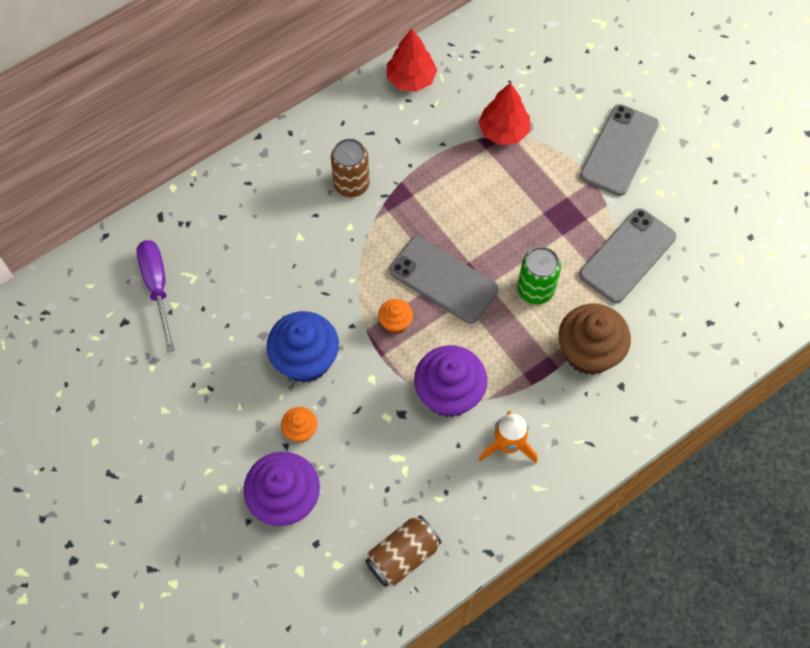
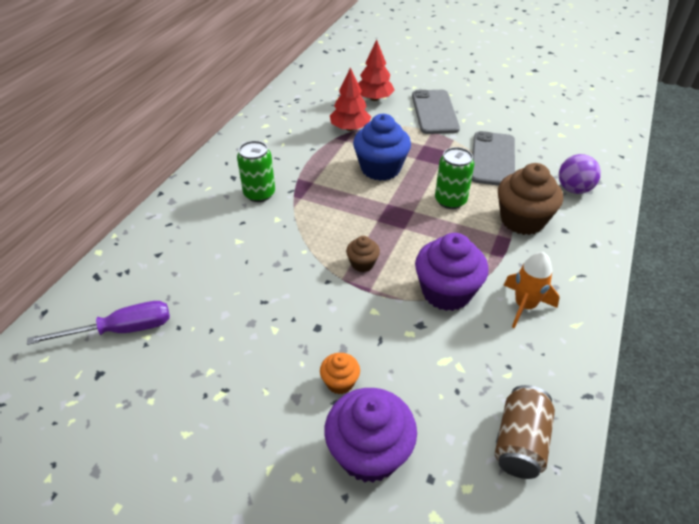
camera: 30 degrees left, 20 degrees down
purple screwdriver [136,240,175,352] -> purple screwdriver turned 120 degrees clockwise [27,301,170,345]
blue cupcake [266,311,339,383] -> blue cupcake moved to [353,114,411,181]
brown can [331,139,370,197] -> green can [237,141,275,202]
orange cupcake [378,299,413,334] -> brown cupcake [346,236,380,272]
red tree [387,28,437,92] -> red tree moved to [358,40,395,101]
grey phone [389,236,498,324] -> none
none -> purple ball [559,154,601,194]

